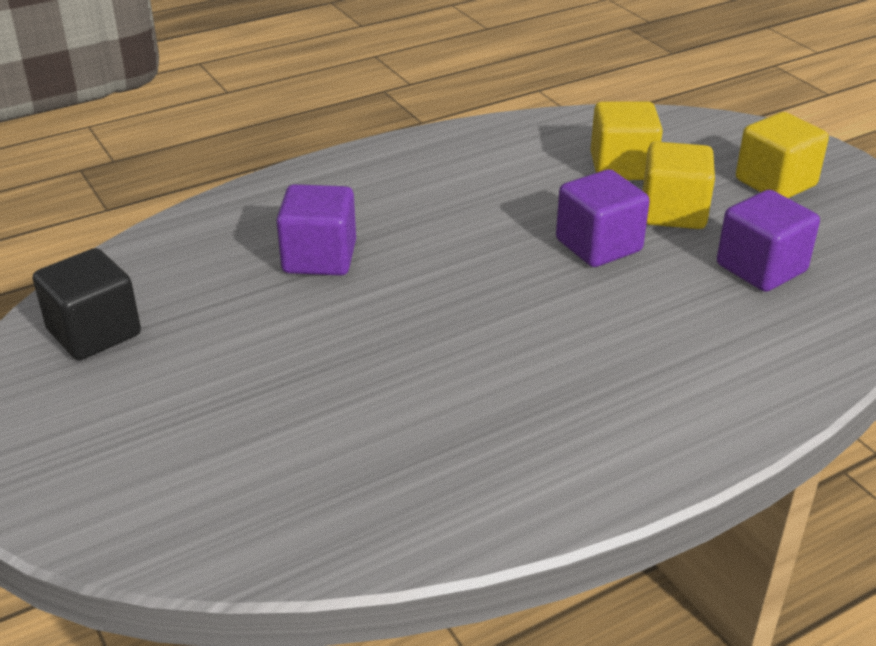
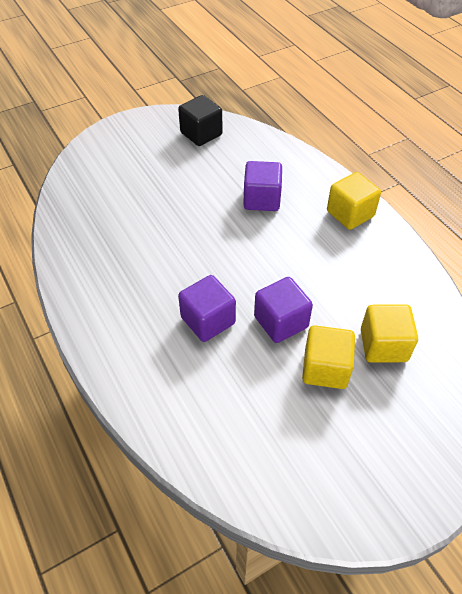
camera: 90 degrees right, 15 degrees up
purple cube [717,190,820,292] -> purple cube moved to [178,275,236,342]
yellow cube [736,112,829,198] -> yellow cube moved to [327,172,381,230]

